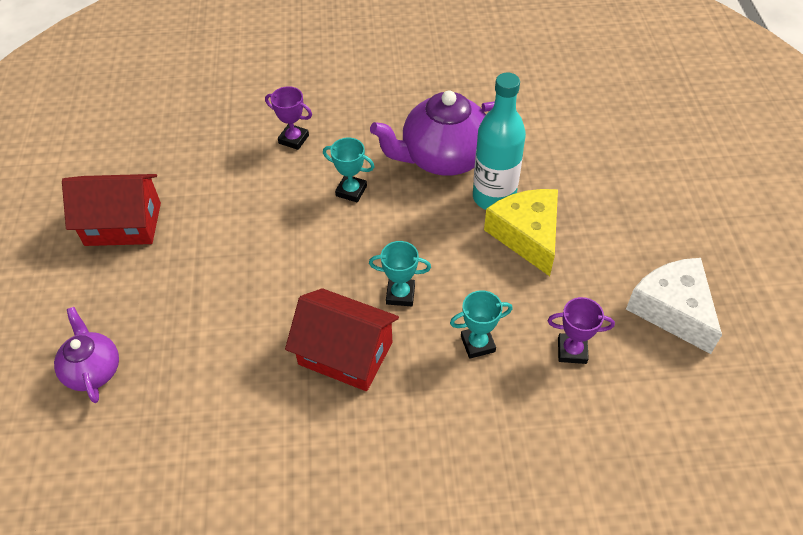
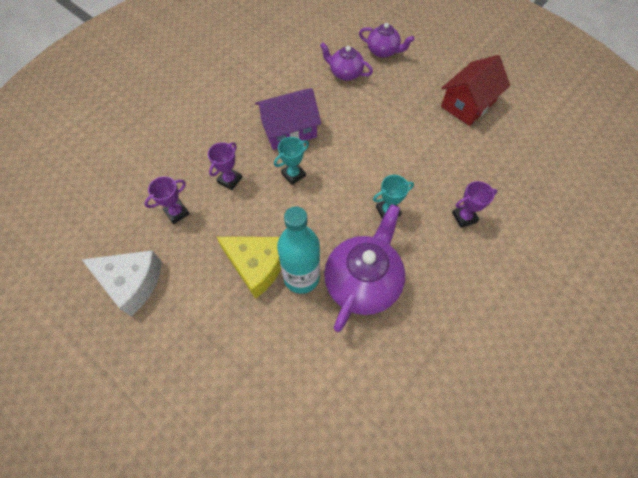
camera: 135 degrees right, 10 degrees up
red house [285,288,399,391] -> purple house [255,88,321,150]
turquoise trophy [450,290,513,359] -> purple trophy [208,142,242,190]
none -> purple teapot [320,42,373,81]

